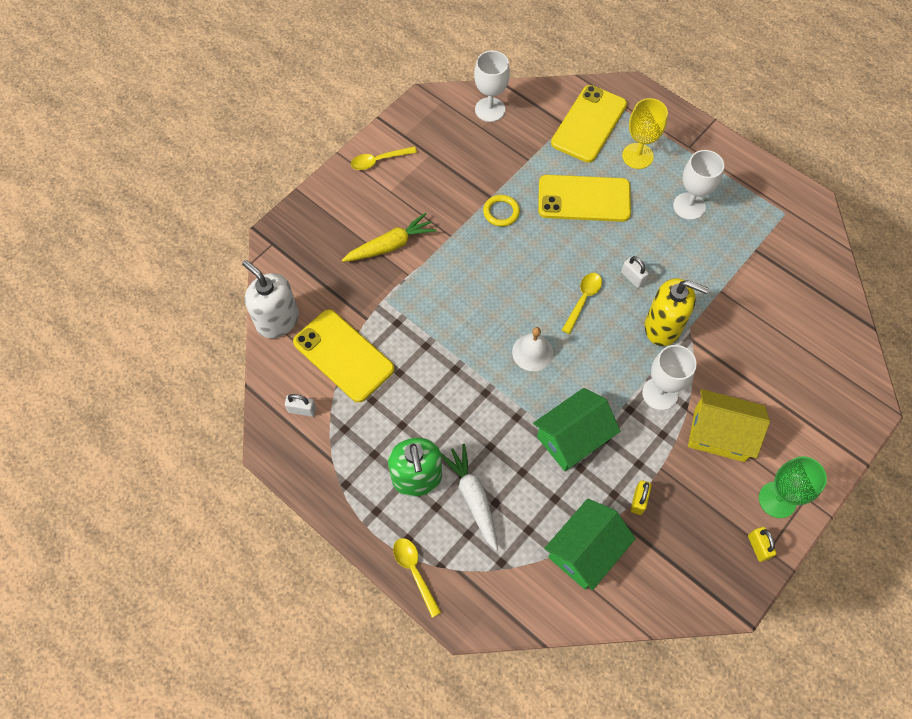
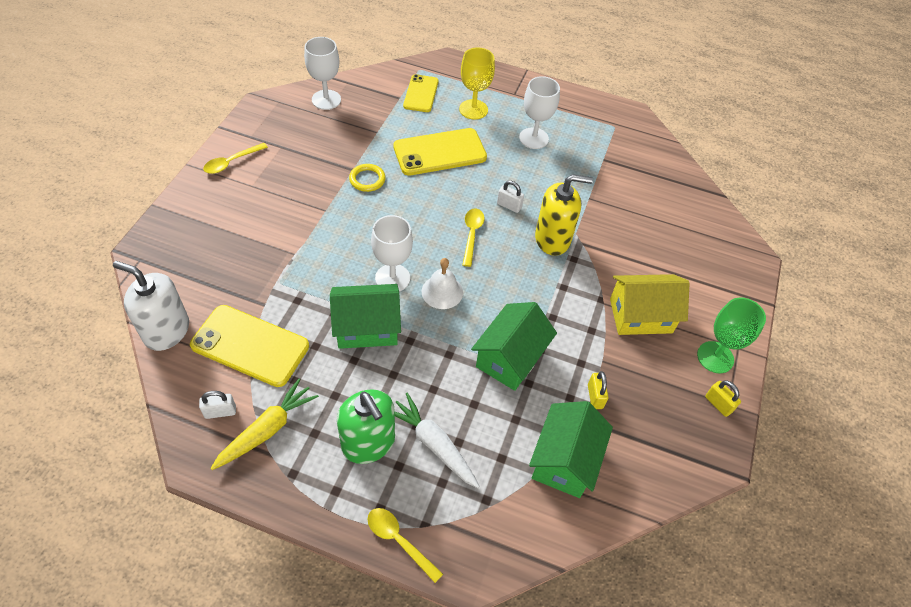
camera: 25 degrees left, 10 degrees down
yellow carrot [342,213,437,262] -> yellow carrot moved to [210,379,319,470]
yellow phone [551,85,627,163] -> yellow phone [403,74,439,112], size x0.63
white goblet [642,345,697,410] -> white goblet moved to [371,215,413,292]
none -> green house [330,284,401,349]

